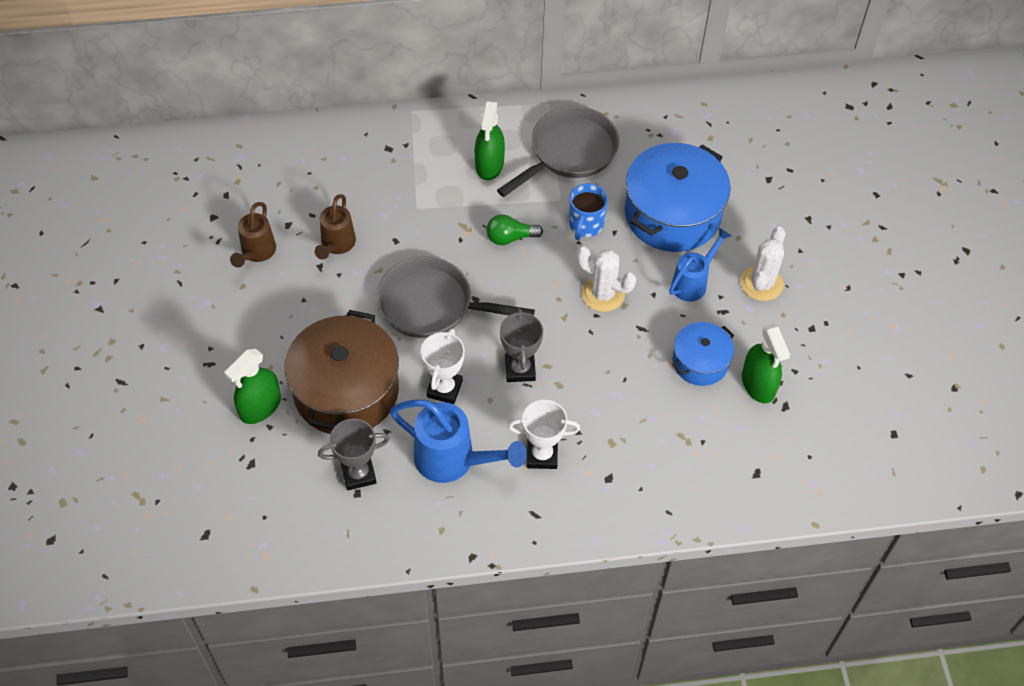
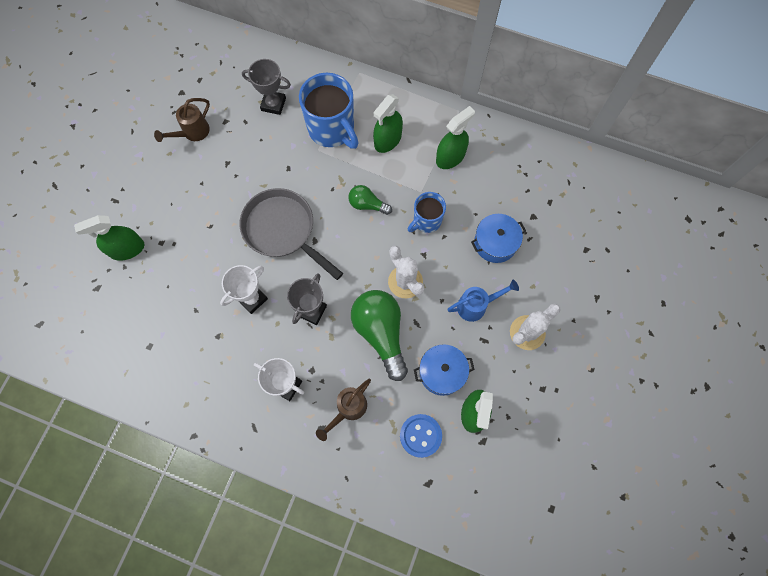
camera: 30 degrees right, 15 degrees up
brown pot [284,310,399,434] -> none
brown watering can [315,194,356,259] -> brown watering can moved to [316,379,371,441]
grey trophy [318,418,390,491] -> grey trophy moved to [242,59,291,115]
blue watering can [390,399,527,483] -> none
grey pan [497,106,619,197] -> green spray bottle [436,106,475,169]
blue pot [625,143,731,252] -> blue pot [471,214,526,263], size x0.54
none -> blue mug [299,73,359,149]
none -> green light bulb [351,290,408,381]
none -> blue button [400,414,442,458]

